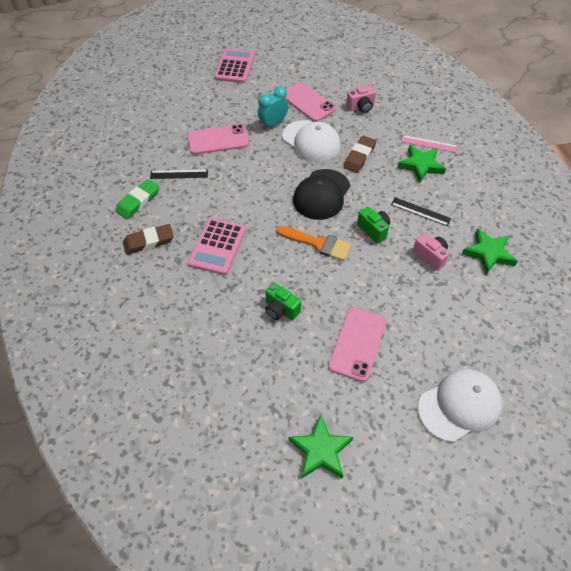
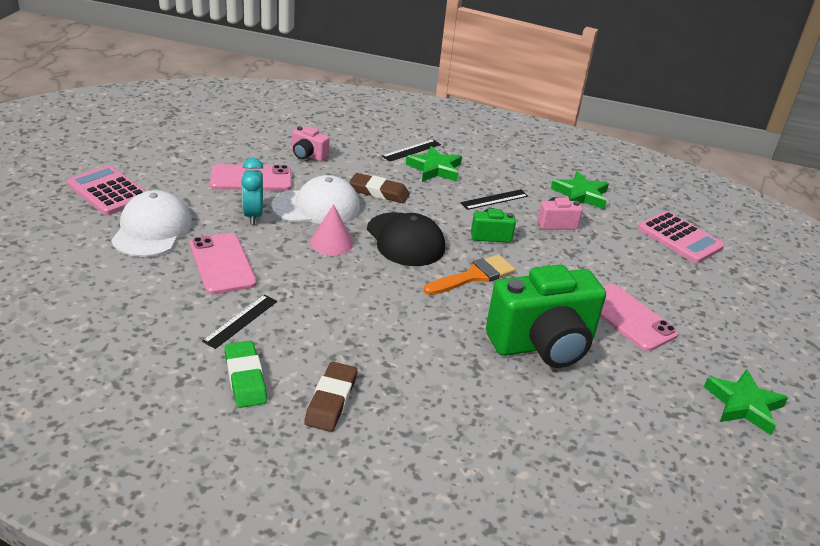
camera: 60 degrees left, 20 degrees down
pink phone [188,124,249,155] -> pink phone turned 45 degrees counterclockwise [190,233,257,294]
pink calculator [188,218,246,275] -> pink calculator moved to [638,211,725,263]
green camera [265,283,301,320] -> green camera [486,264,606,368], size x2.21
brown eraser [343,135,376,173] -> brown eraser turned 45 degrees counterclockwise [349,173,410,203]
pink camera [346,85,376,113] -> pink camera turned 105 degrees clockwise [292,126,330,161]
pink ruler [402,135,458,153] -> black ruler [382,139,441,162]
white cap [418,369,502,442] -> white cap moved to [111,190,192,257]
none -> pink cone [310,204,353,256]

